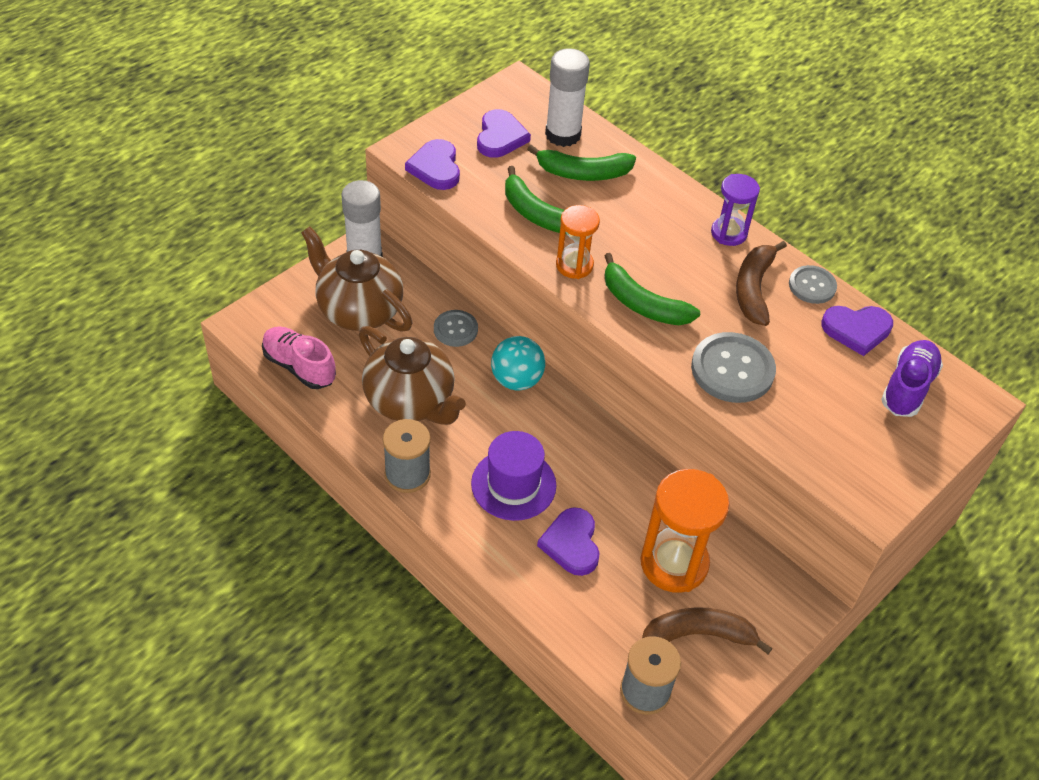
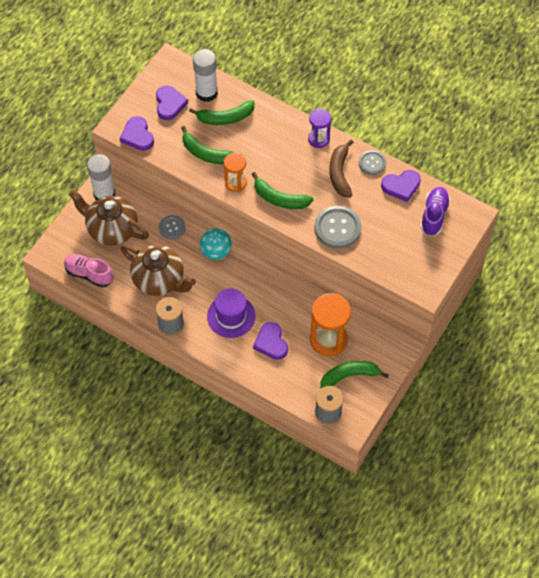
camera: 10 degrees left, 10 degrees up
brown banana [642,607,773,654] -> green banana [321,361,389,388]

